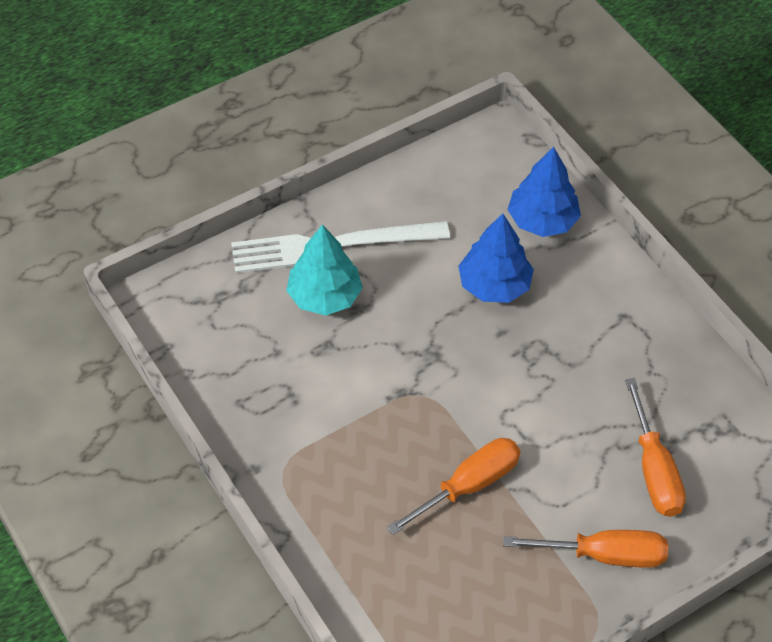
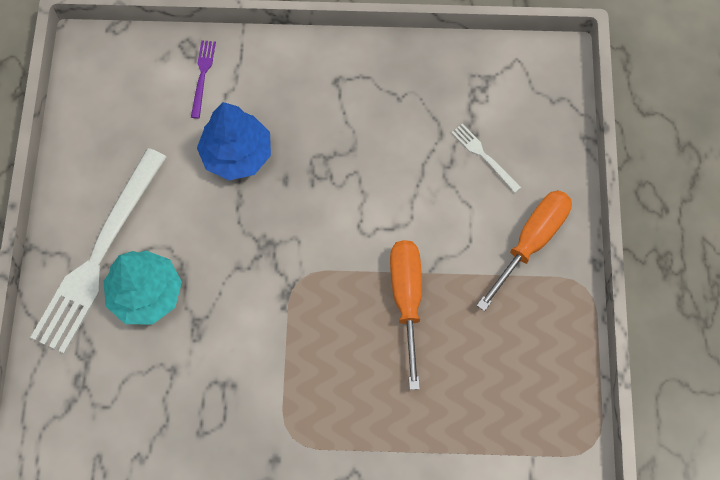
camera: 55 degrees left, 15 degrees up
blue tree [507,147,581,237] -> purple fork [191,40,216,119]
orange screwdriver [625,378,686,517] -> white fork [451,124,521,193]

